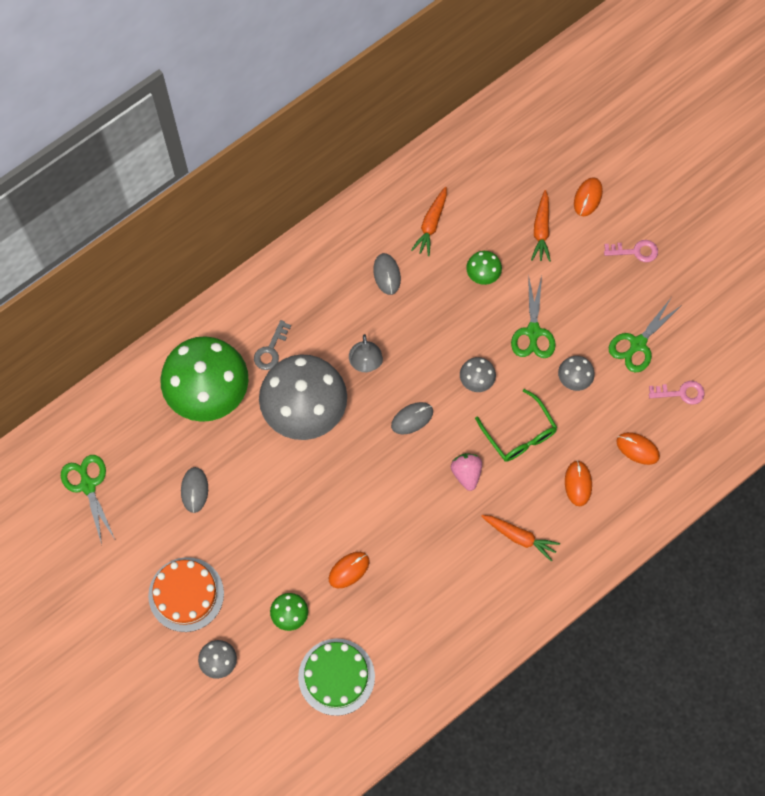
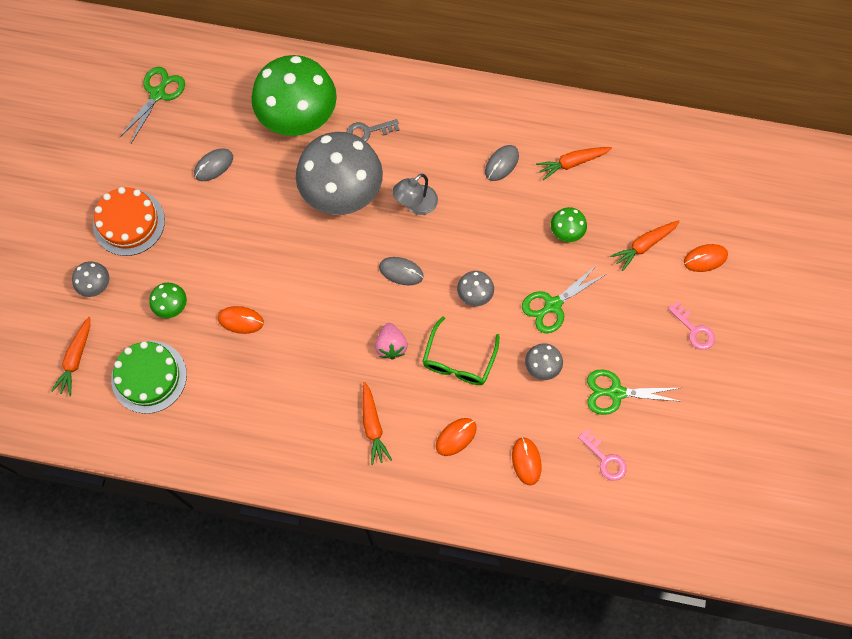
camera: 50 degrees right, 0 degrees up
pink strawberry [451,453,482,491] -> pink strawberry turned 135 degrees clockwise [375,323,408,360]
none -> orange carrot [51,317,90,396]

